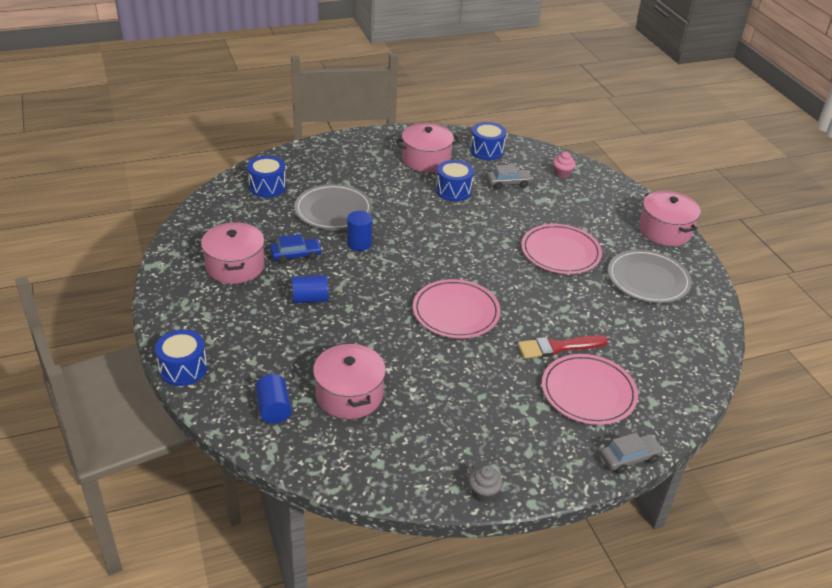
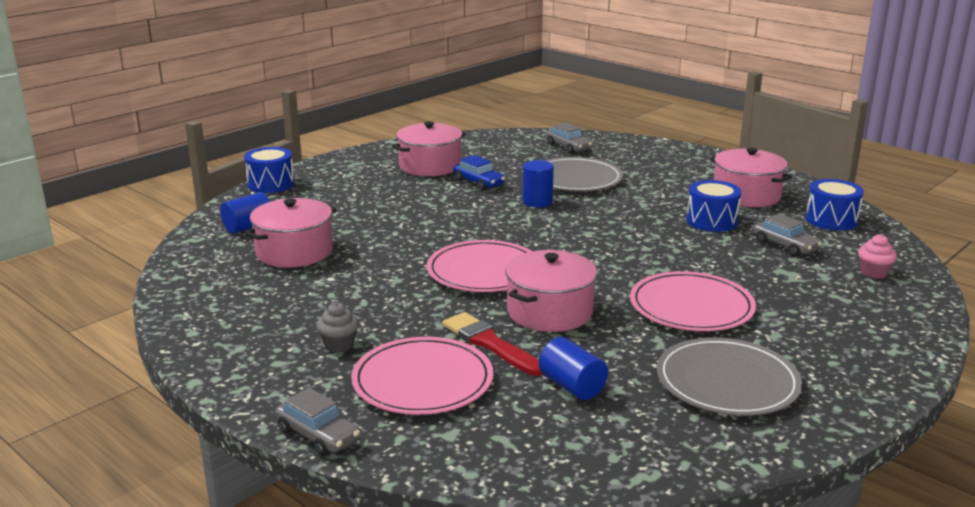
camera: 65 degrees right, 15 degrees down
blue drum [247,156,286,198] -> grey car [546,122,592,154]
blue cylinder [291,275,329,304] -> blue cylinder moved to [539,337,608,400]
grey cupcake [468,465,503,502] -> grey cupcake moved to [316,302,359,353]
pink pot [639,191,701,246] -> pink pot moved to [505,250,597,332]

